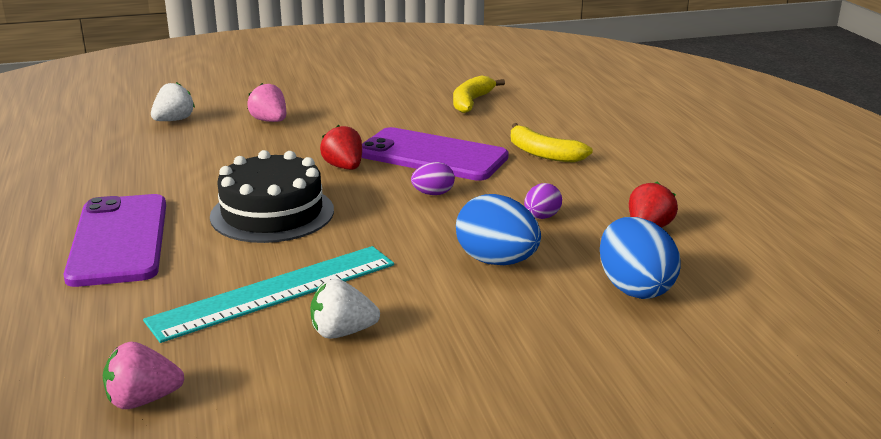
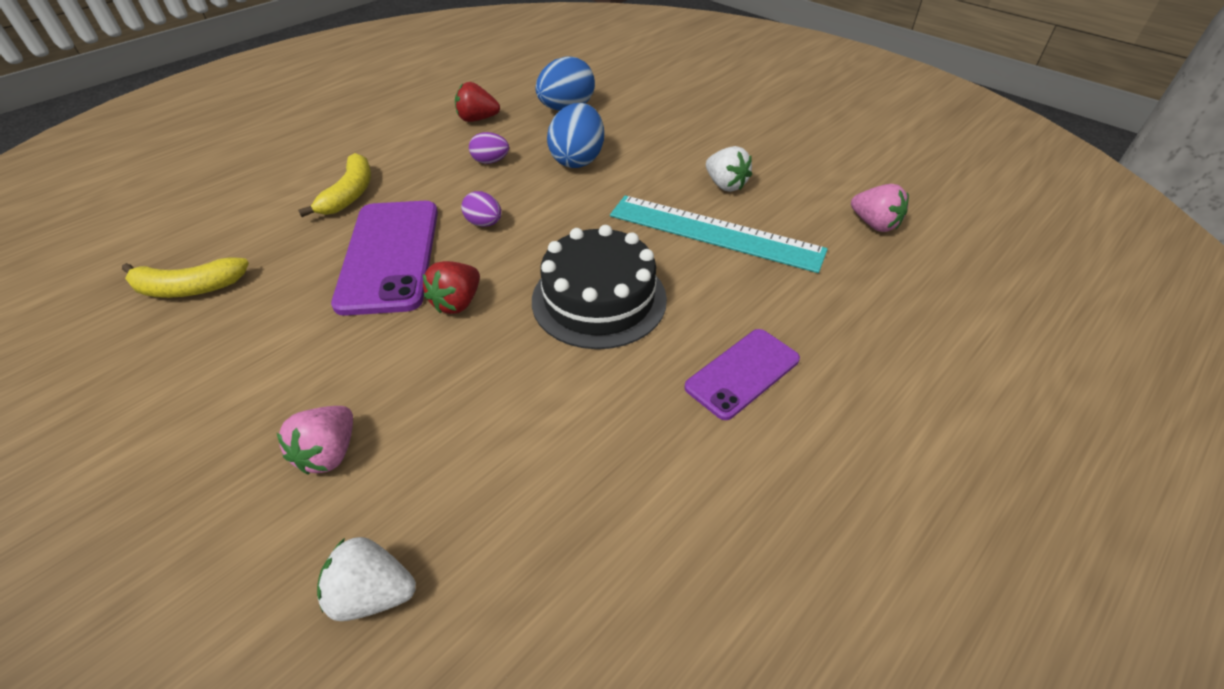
camera: 120 degrees left, 20 degrees up
purple phone [63,194,166,287] -> purple phone [684,329,800,420], size x0.60

